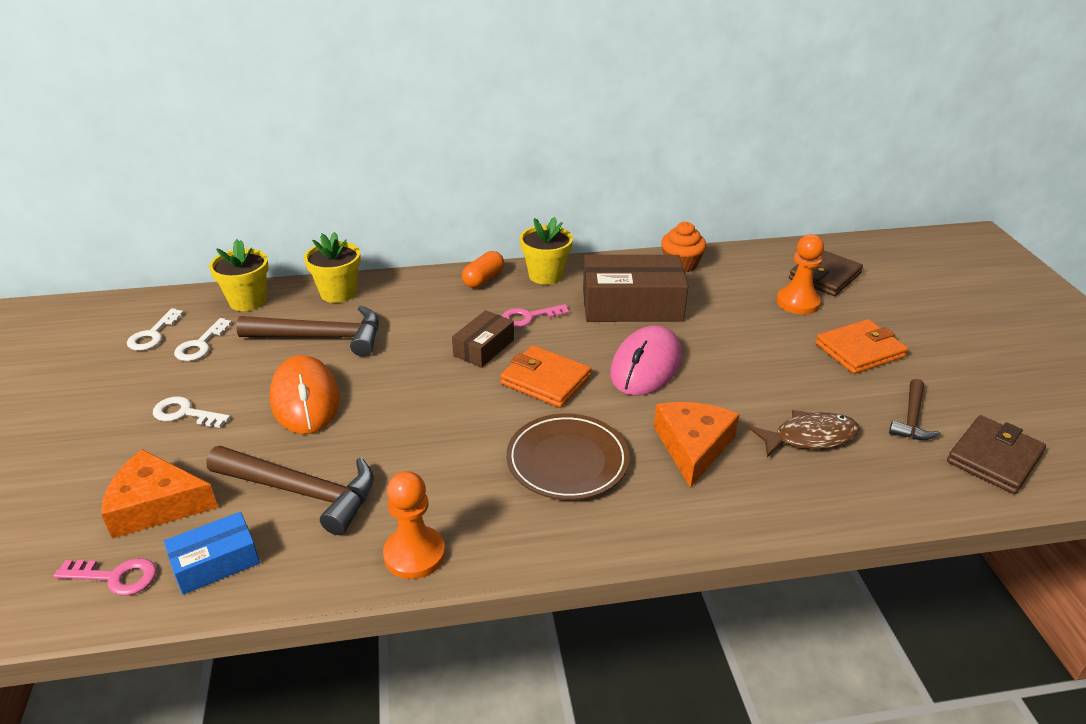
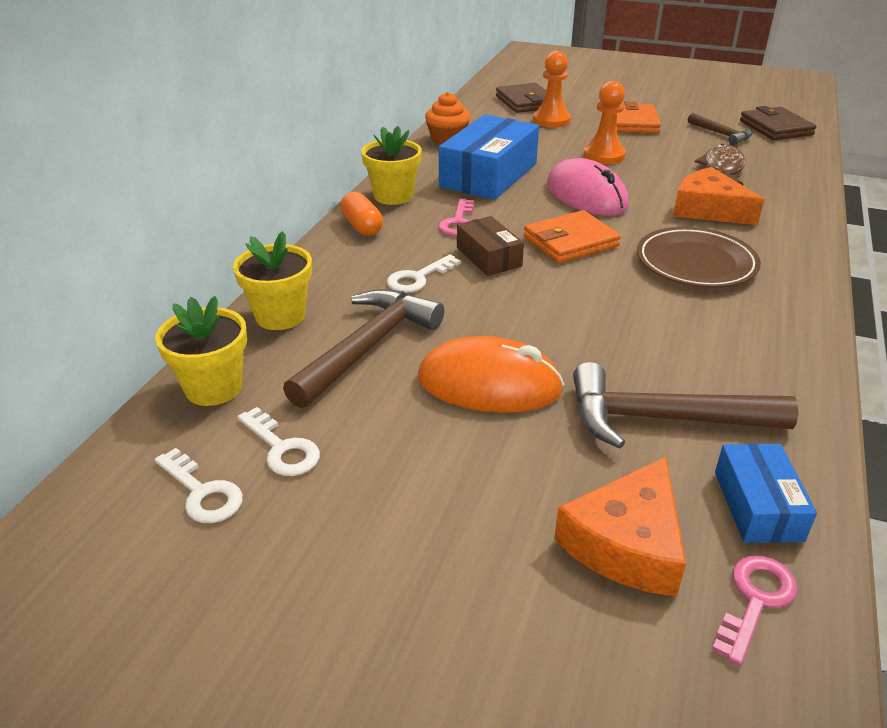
camera: 60 degrees left, 0 degrees up
white key [153,396,230,428] -> white key moved to [387,255,461,293]
brown hammer [207,446,374,535] -> brown hammer turned 135 degrees counterclockwise [573,362,798,449]
orange pawn [383,471,445,579] -> orange pawn moved to [583,81,626,164]
brown box [583,255,688,322] -> blue box [439,114,539,200]

